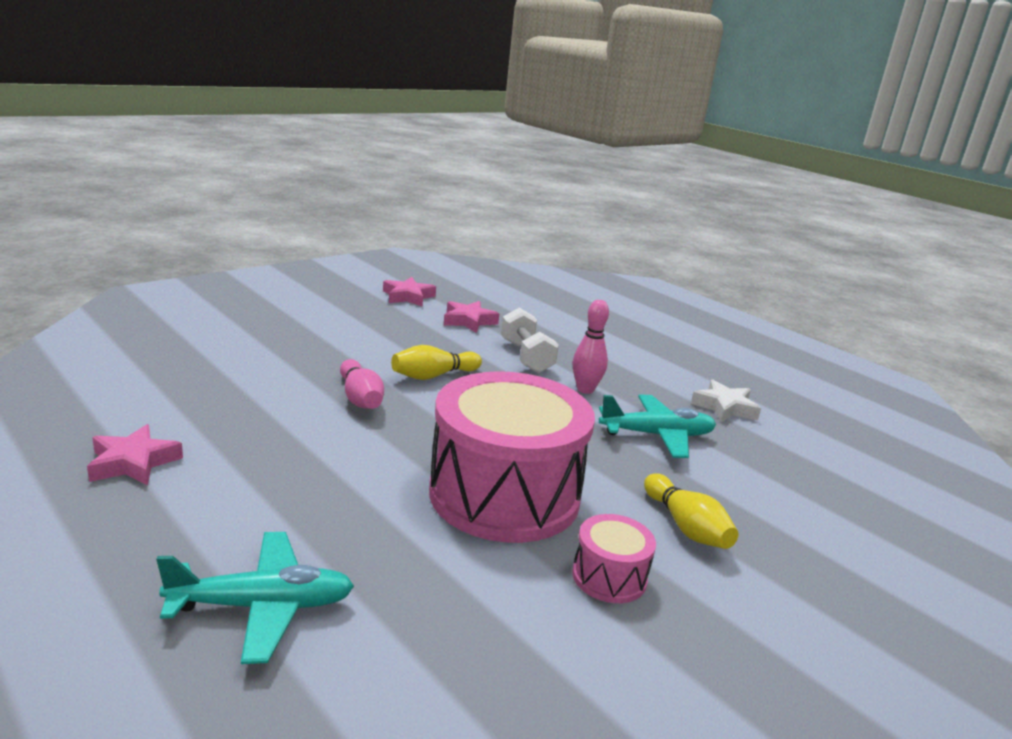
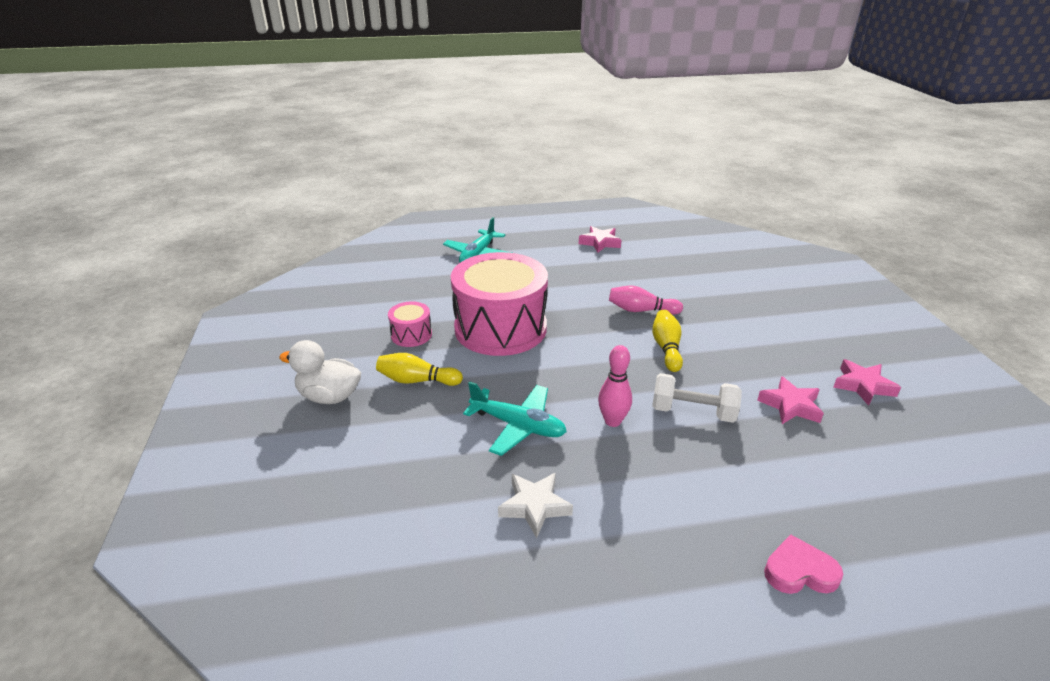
camera: 125 degrees right, 10 degrees up
turquoise plane [599,394,716,458] -> turquoise plane turned 90 degrees counterclockwise [463,381,567,456]
none -> white duck [279,340,361,404]
none -> pink heart [764,534,843,594]

